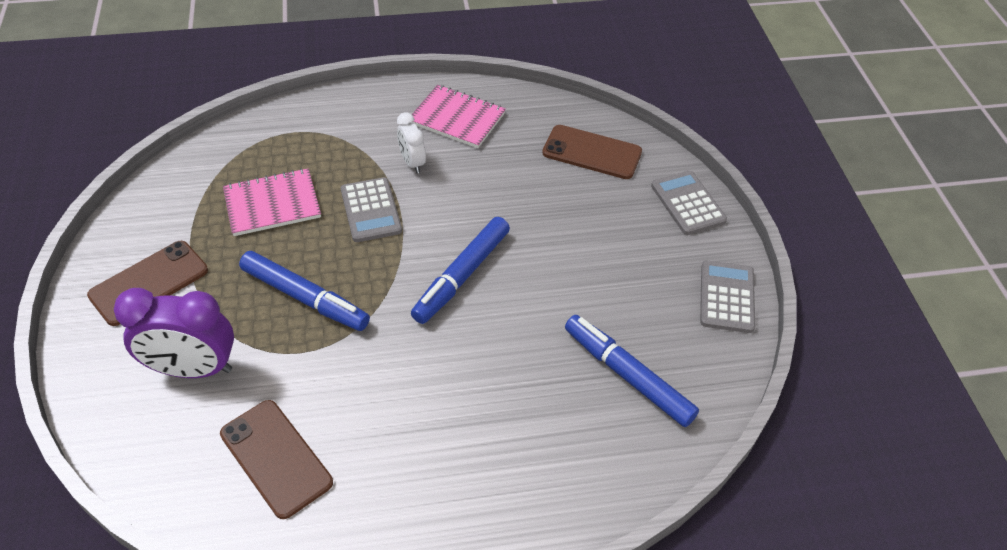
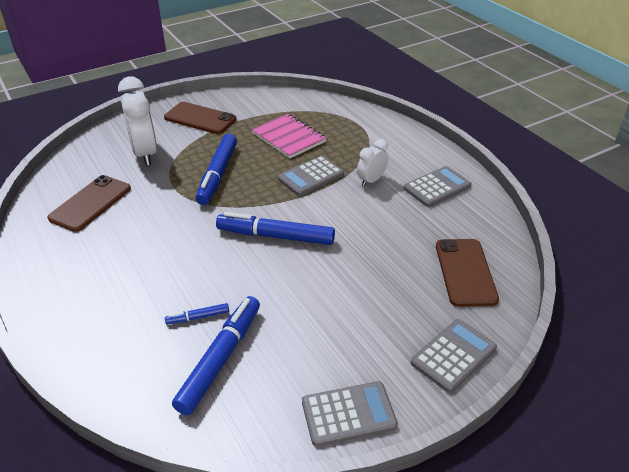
camera: 70 degrees right, 10 degrees down
purple clock [114,288,234,378] -> white clock [118,77,157,166]
pink notebook [412,85,506,148] -> grey calculator [404,166,472,207]
none -> blue marker [165,303,229,324]

